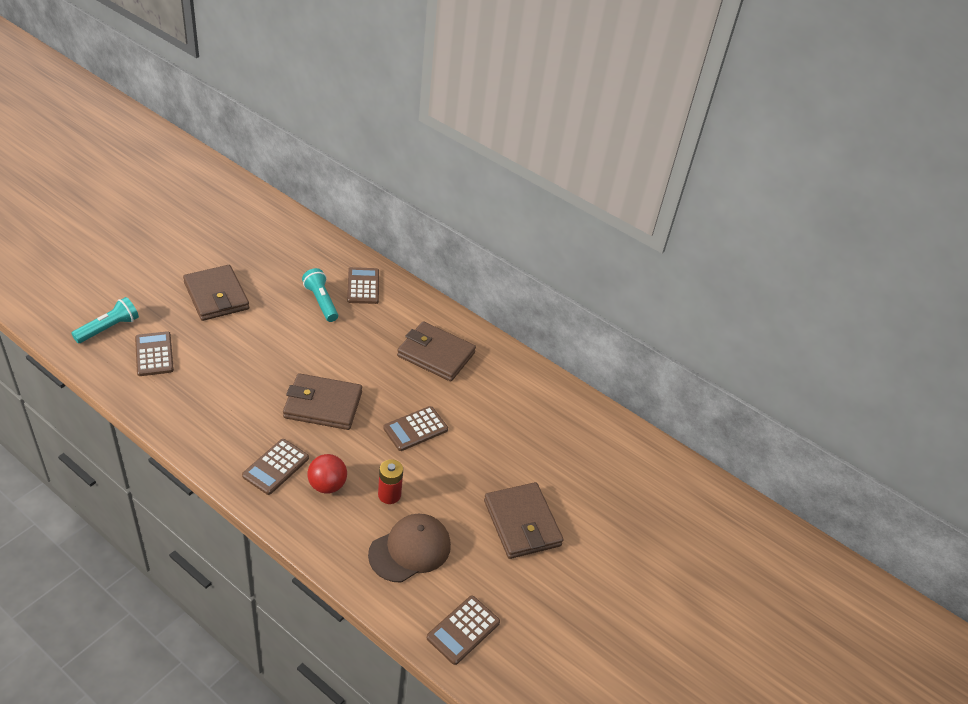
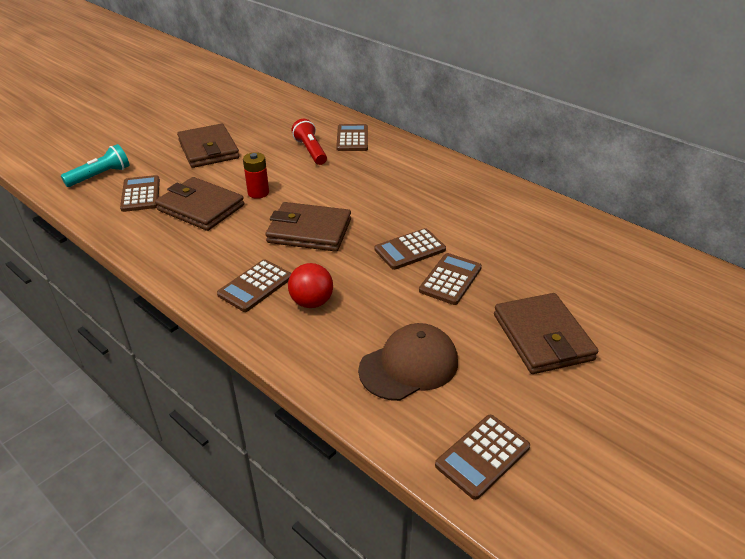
camera: 10 degrees right, 5 degrees down
turquoise flashlight [302,268,338,322] -> red flashlight [291,119,327,165]
red battery [378,459,403,504] -> red battery moved to [243,152,269,199]
brown wallet [397,321,476,382] -> brown wallet moved to [155,177,244,231]
none -> brown calculator [419,253,482,305]

